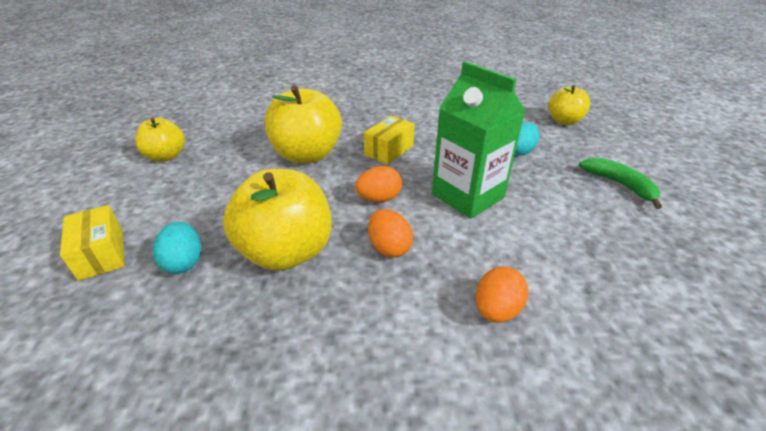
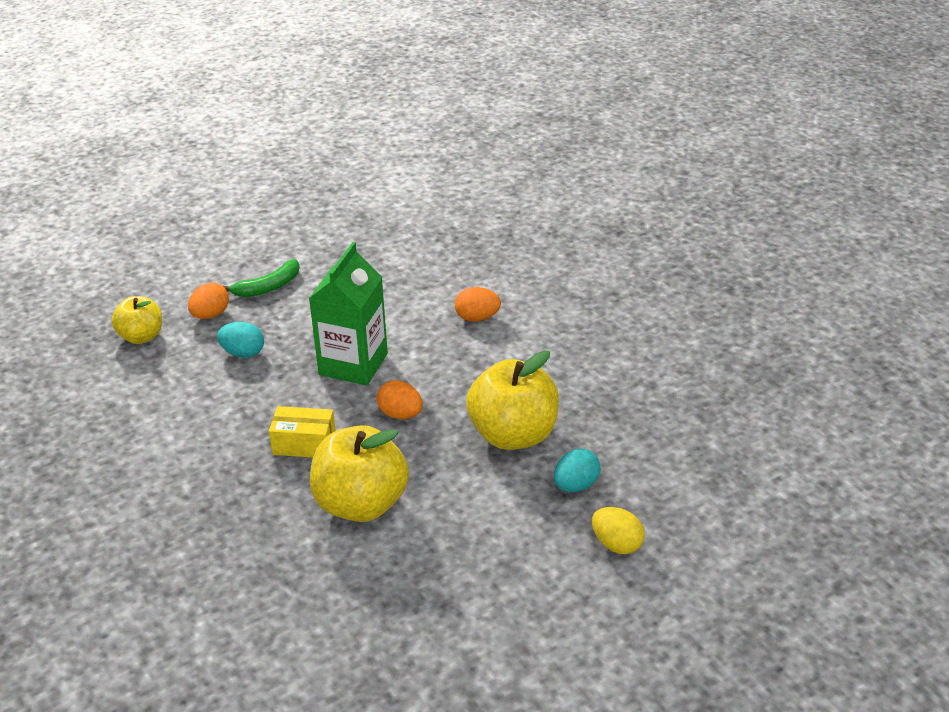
camera: 120 degrees left, 0 degrees up
yellow box [60,205,125,281] -> yellow egg [592,507,645,554]
yellow apple [135,117,185,161] -> none
orange egg [368,209,413,257] -> orange egg moved to [188,282,229,319]
green banana [579,157,662,209] -> green banana turned 150 degrees counterclockwise [223,259,300,297]

